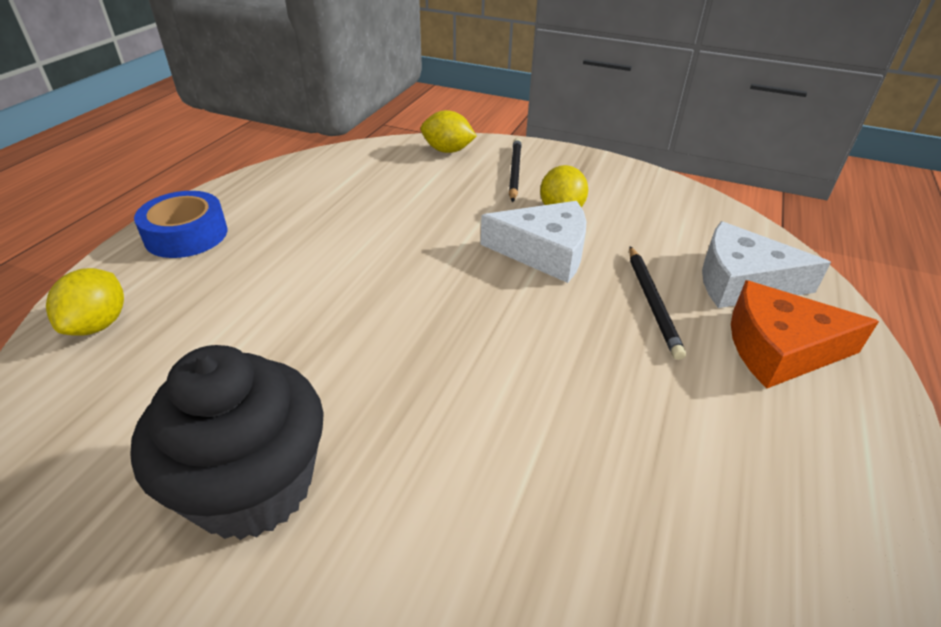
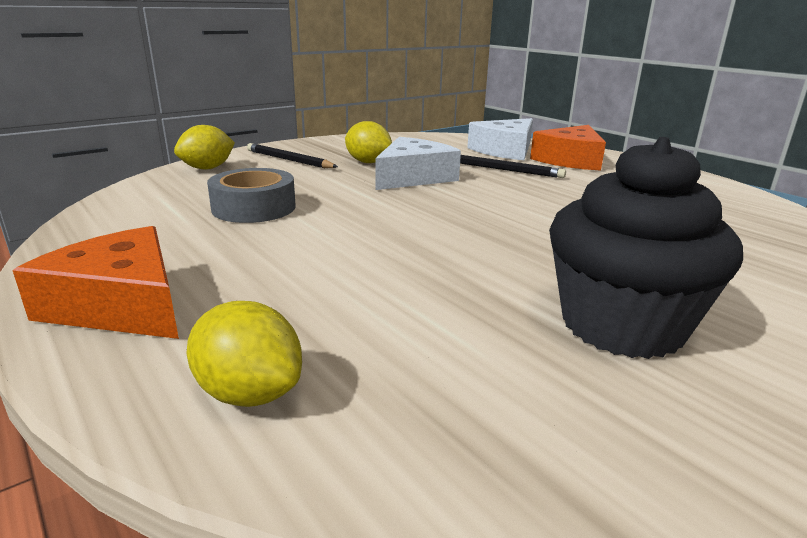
camera: 60 degrees left, 15 degrees down
blue tape [134,191,227,258] -> orange cheese [13,226,179,339]
none -> grey tape [207,168,296,223]

